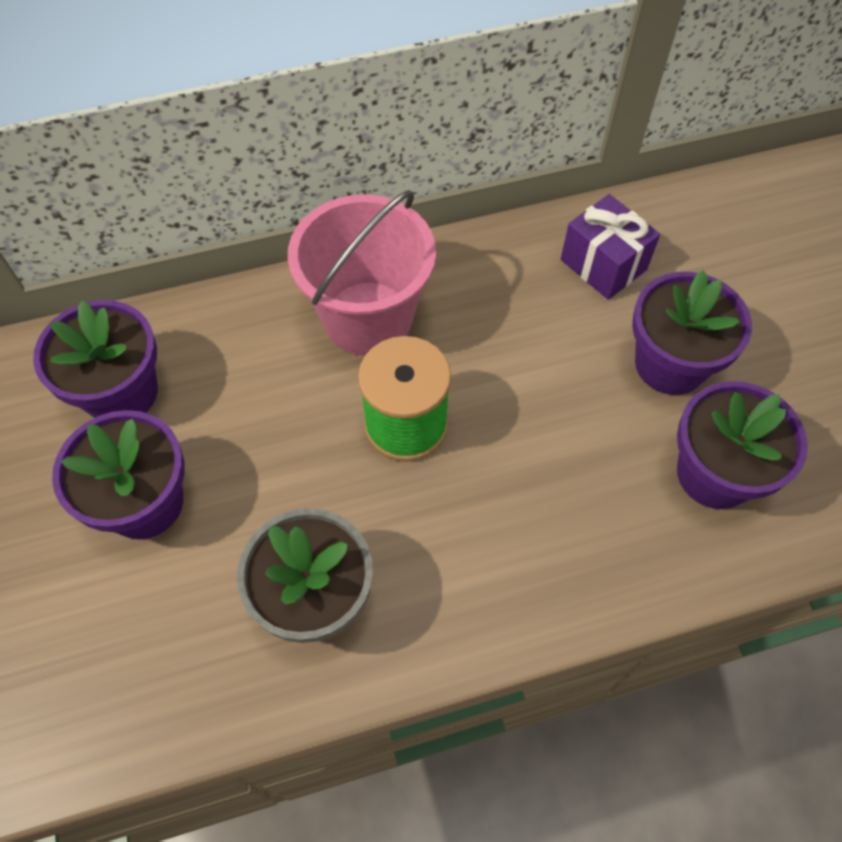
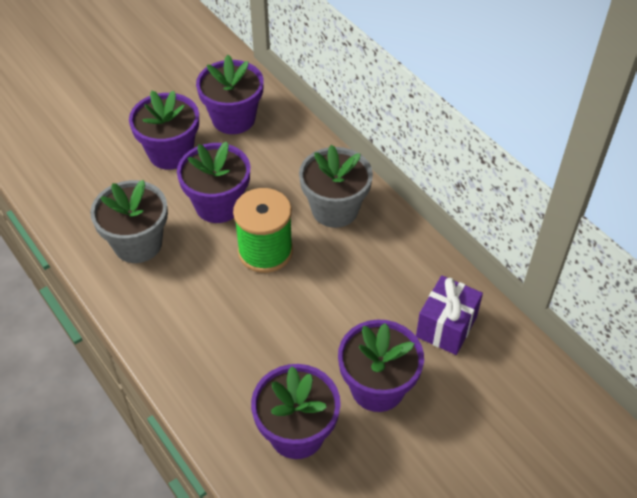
camera: 70 degrees right, 10 degrees down
pink bucket [288,190,436,356] -> grey flower pot [299,145,373,228]
none -> purple flower pot [177,141,250,223]

